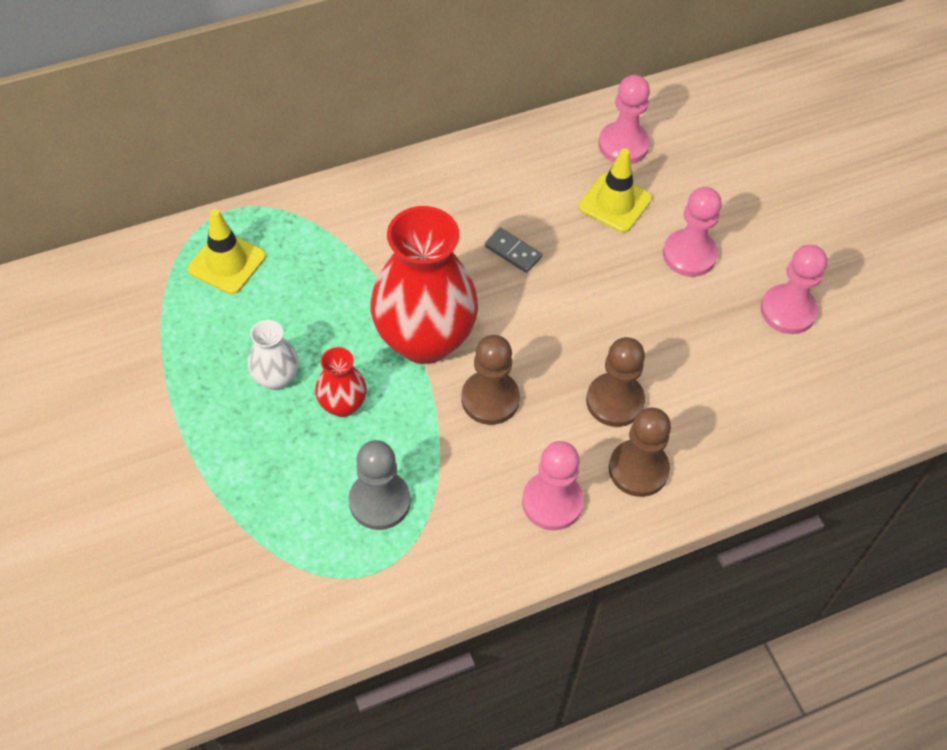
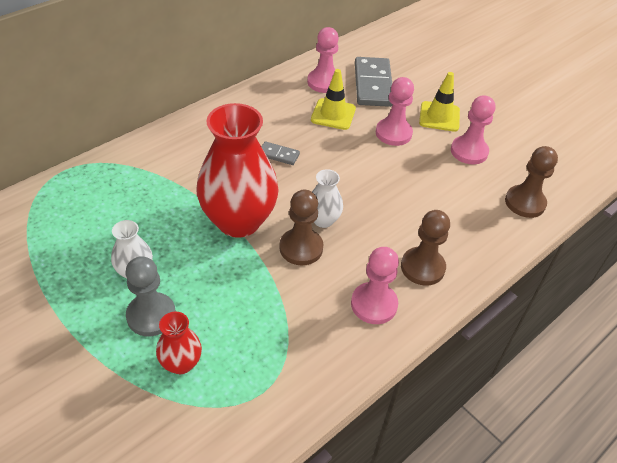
camera: 20 degrees left, 10 degrees down
yellow traffic cone [187,209,266,294] -> yellow traffic cone moved to [419,72,460,132]
red vase [315,347,367,417] -> red vase moved to [156,312,202,374]
grey pawn [349,440,411,530] -> grey pawn moved to [125,256,176,336]
brown pawn [586,337,645,427] -> brown pawn moved to [505,146,558,218]
none -> white vase [312,169,343,228]
none -> grey domino [355,57,393,107]

